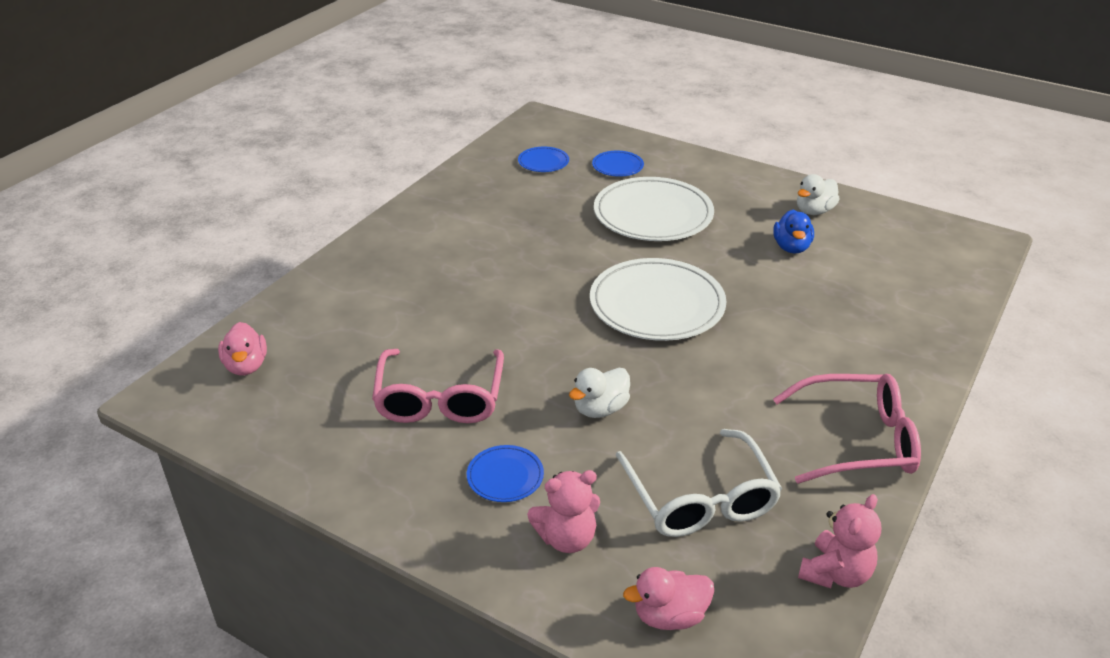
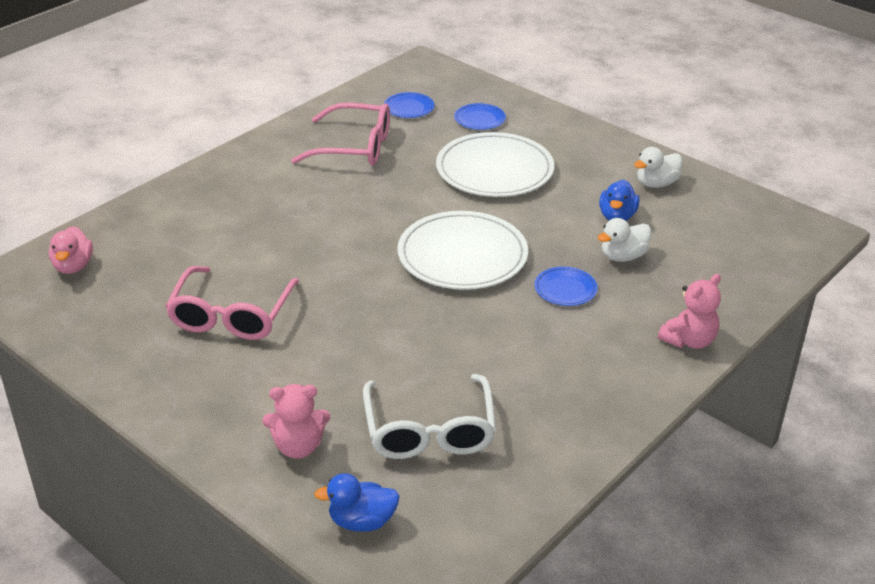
camera: 10 degrees right, 0 degrees up
blue plate [467,445,544,502] -> blue plate moved to [534,267,597,306]
white duck [569,368,630,418] -> white duck moved to [598,218,651,262]
pink duck [623,567,714,630] -> blue duck [314,473,400,532]
pink glasses [773,374,921,484] -> pink glasses moved to [291,103,390,165]
pink teddy bear [798,494,881,588] -> pink teddy bear moved to [658,274,721,349]

